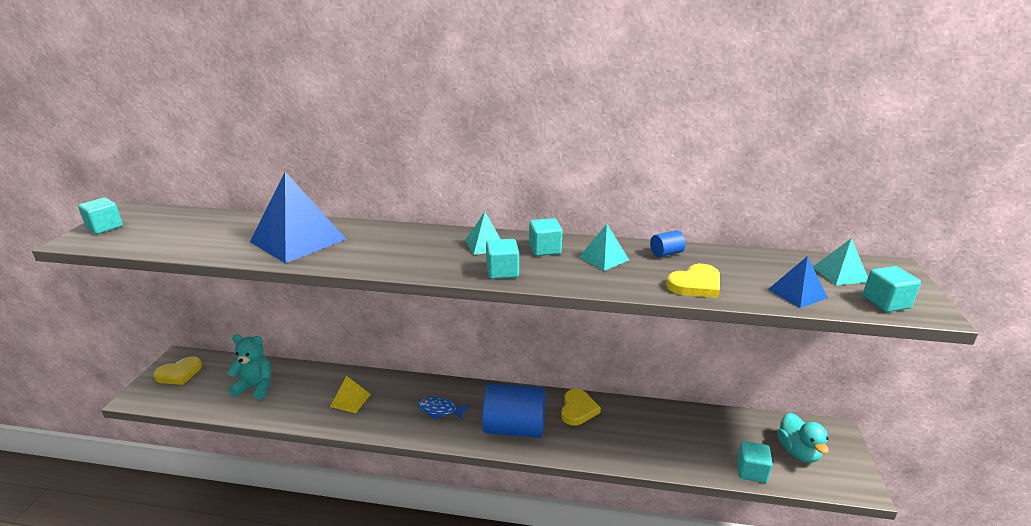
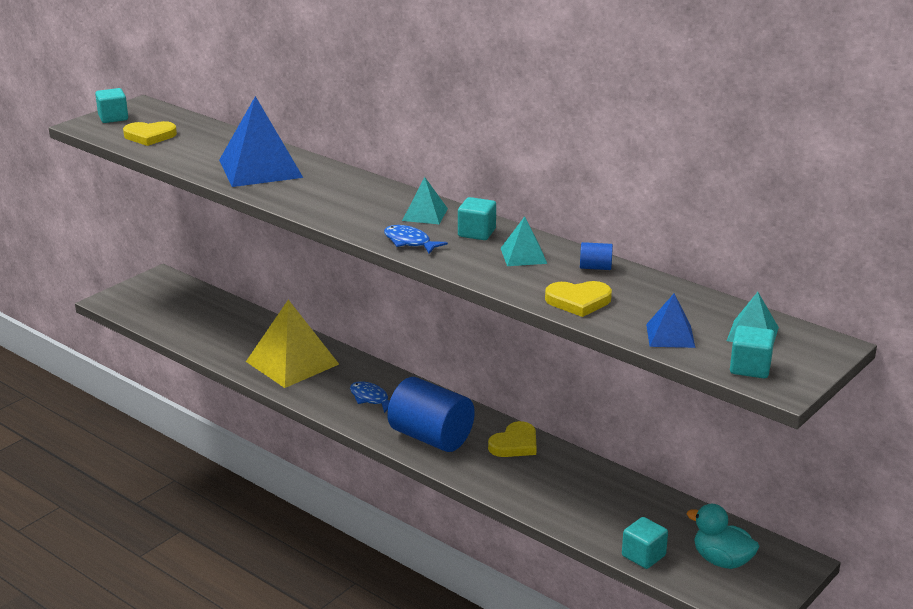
camera: 30 degrees right, 0 degrees up
yellow heart [153,356,202,385] -> yellow heart moved to [123,121,177,146]
turquoise teddy bear [227,334,272,399] -> none
yellow pyramid [330,376,371,413] -> yellow pyramid [246,300,339,388], size x2.00
turquoise cube [486,239,519,279] -> blue fish [384,225,448,254]
turquoise duck [777,413,829,462] -> turquoise duck turned 105 degrees clockwise [687,504,759,569]

